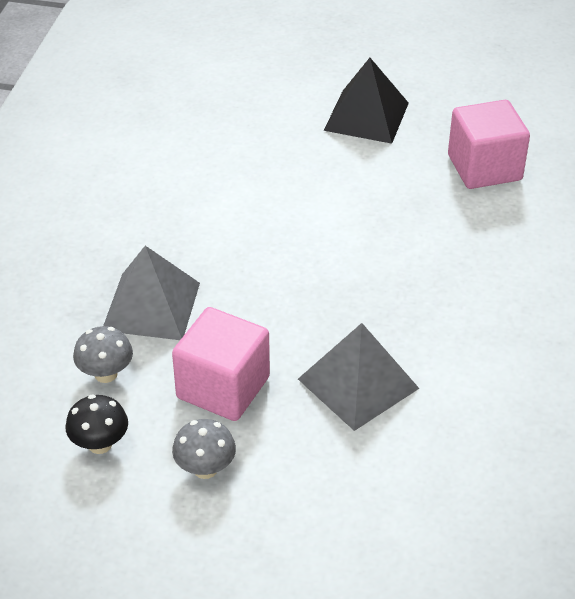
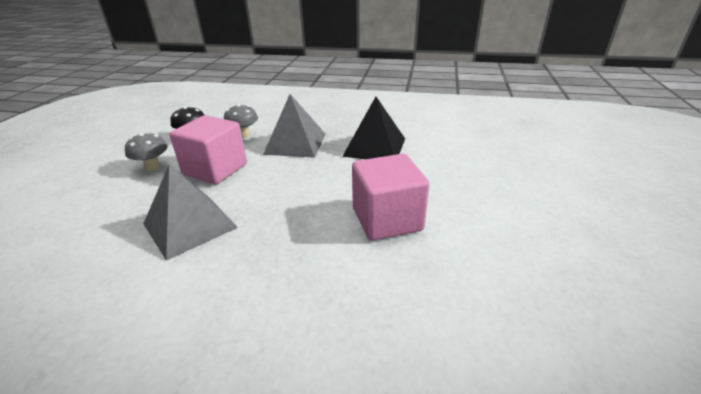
camera: 90 degrees right, 10 degrees down
black pyramid [324,58,409,144] -> black pyramid moved to [342,97,405,159]
pink cube [448,100,530,189] -> pink cube moved to [352,154,430,241]

